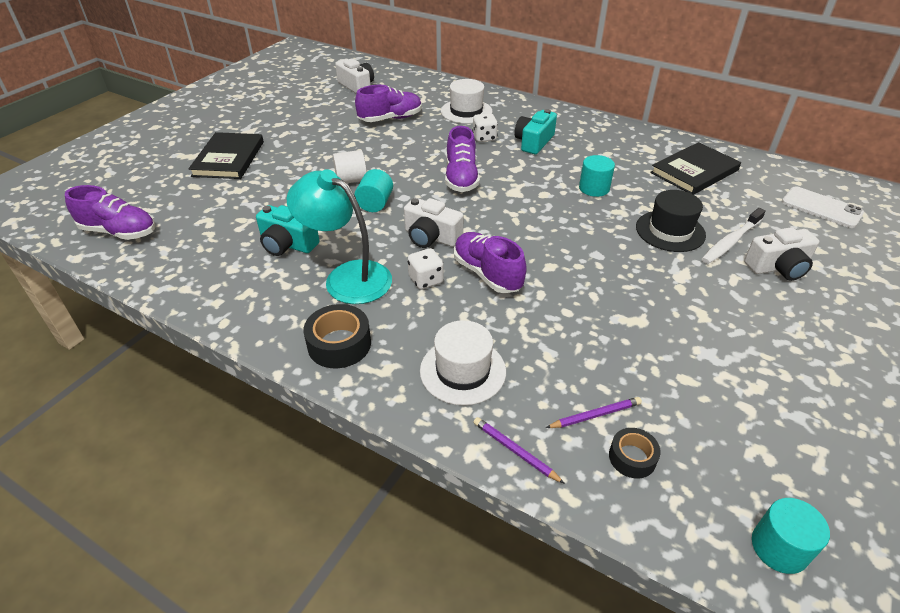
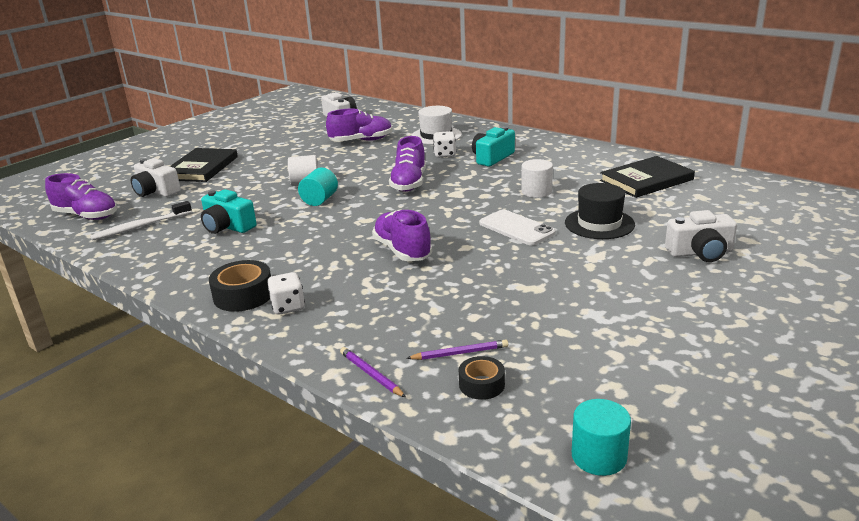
camera: 10 degrees right, 15 degrees down
turquoise lamp [287,169,392,304] -> none
white camera [404,198,463,248] -> white camera moved to [131,158,181,197]
white dice [408,248,444,289] -> white dice moved to [267,272,305,315]
white hat [420,320,506,405] -> none
turquoise cylinder [579,155,615,197] -> white cylinder [521,159,553,198]
white toothbrush [702,208,766,264] -> white toothbrush moved to [90,201,192,241]
white phone [782,186,864,228] -> white phone moved to [479,210,556,245]

